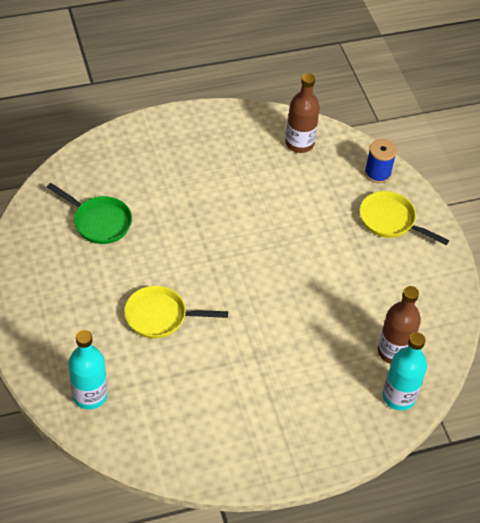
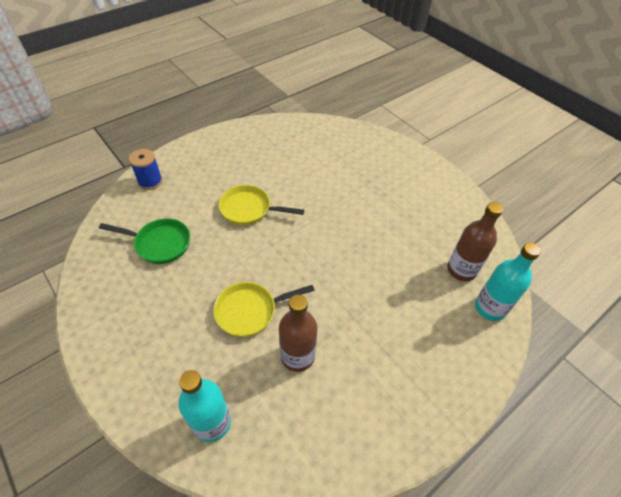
camera: 20 degrees left, 0 degrees up
brown bottle [286,73,320,153] -> brown bottle moved to [279,294,317,372]
yellow pan [360,191,449,245] -> yellow pan moved to [219,185,304,225]
blue spool [365,139,397,184] -> blue spool moved to [129,149,163,190]

